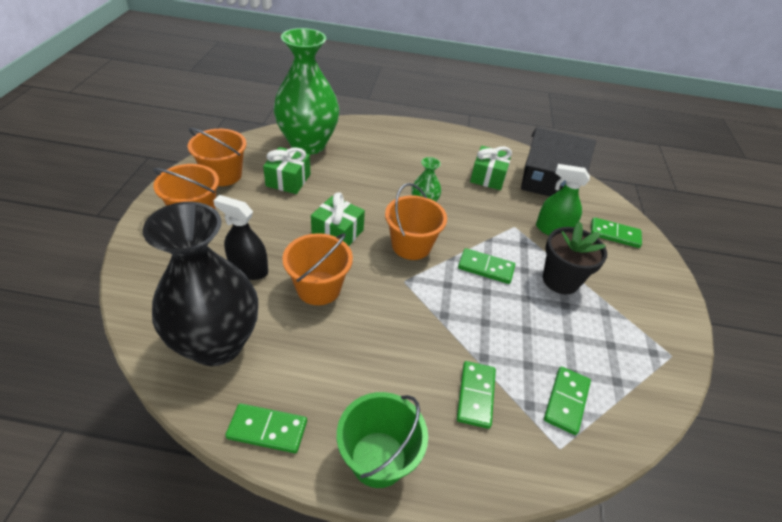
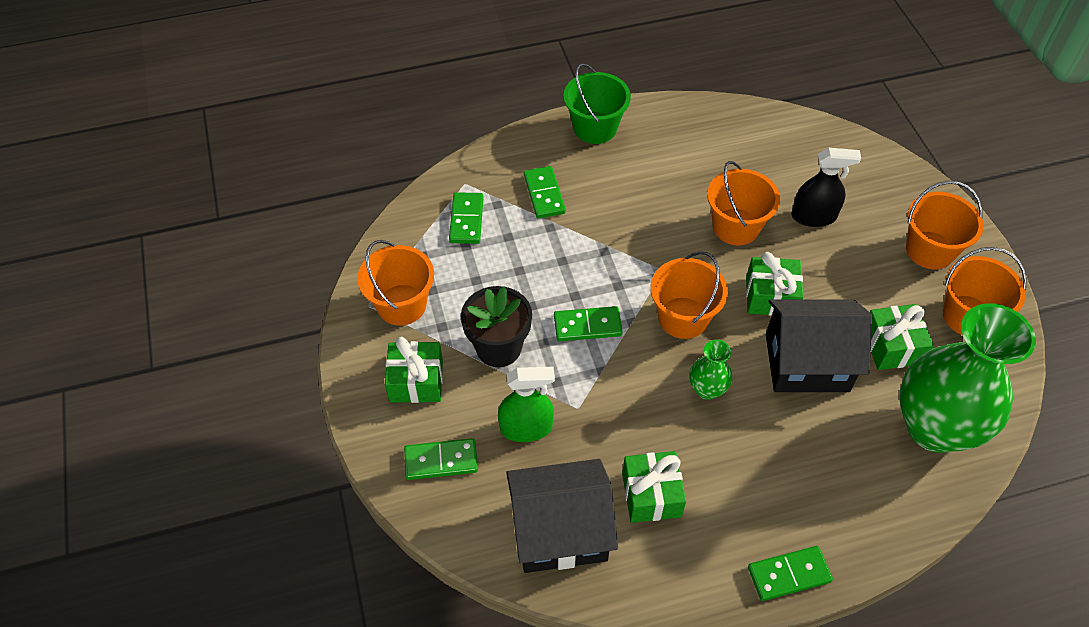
camera: 160 degrees right, 10 degrees up
black vase [143,202,258,366] -> none
green domino [225,403,307,453] -> green domino moved to [748,546,833,601]
none -> orange bucket [357,240,434,326]
none -> green gift [385,337,443,403]
none -> black house [766,299,872,392]

